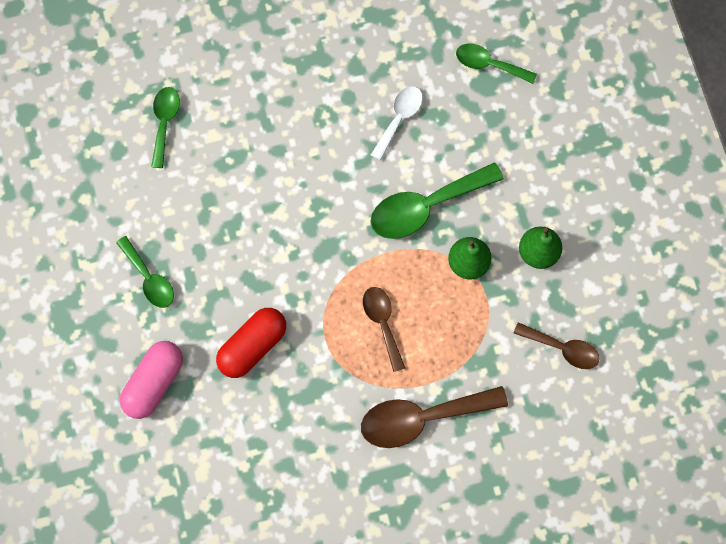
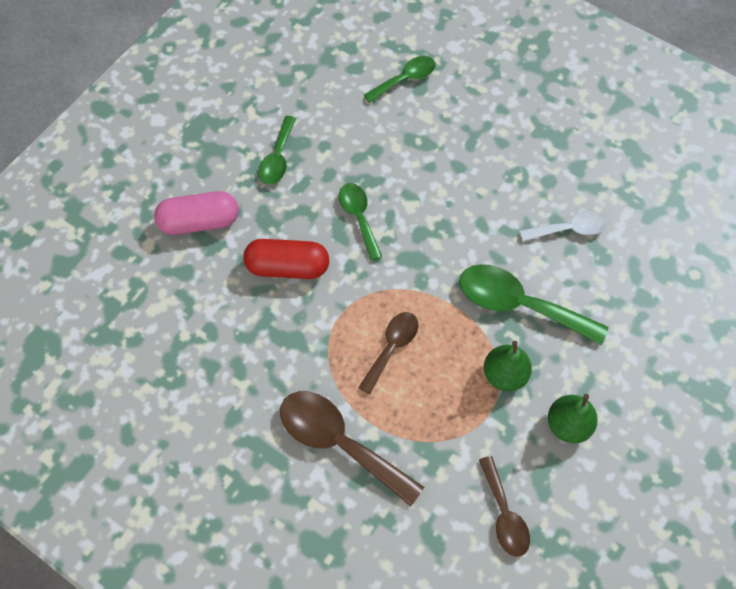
camera: 50 degrees right, 10 degrees down
green spoon [456,44,537,84] -> green spoon moved to [339,183,382,261]

